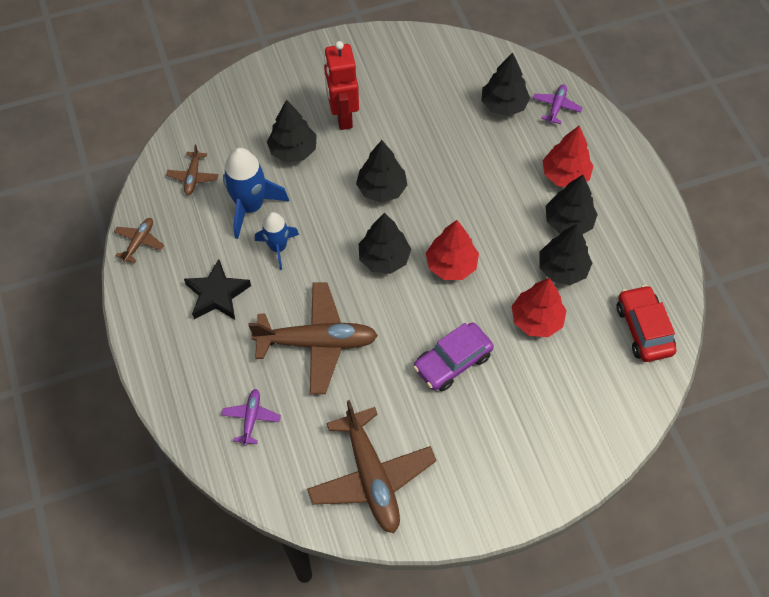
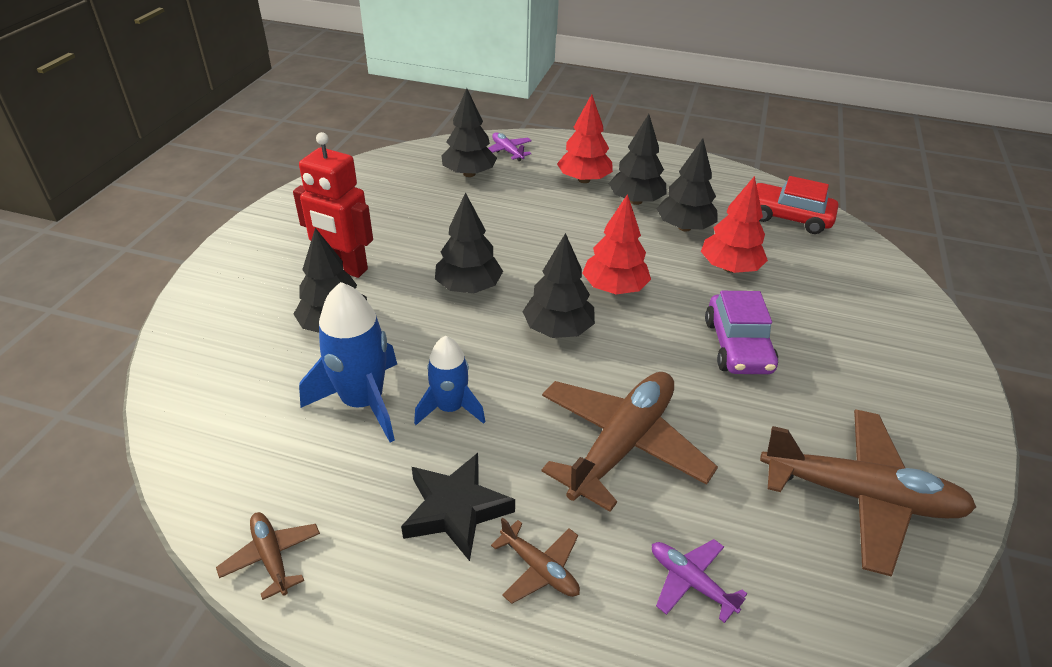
camera: 55 degrees left, 20 degrees down
brown plane [166,144,219,195] -> brown plane moved to [491,517,580,604]

